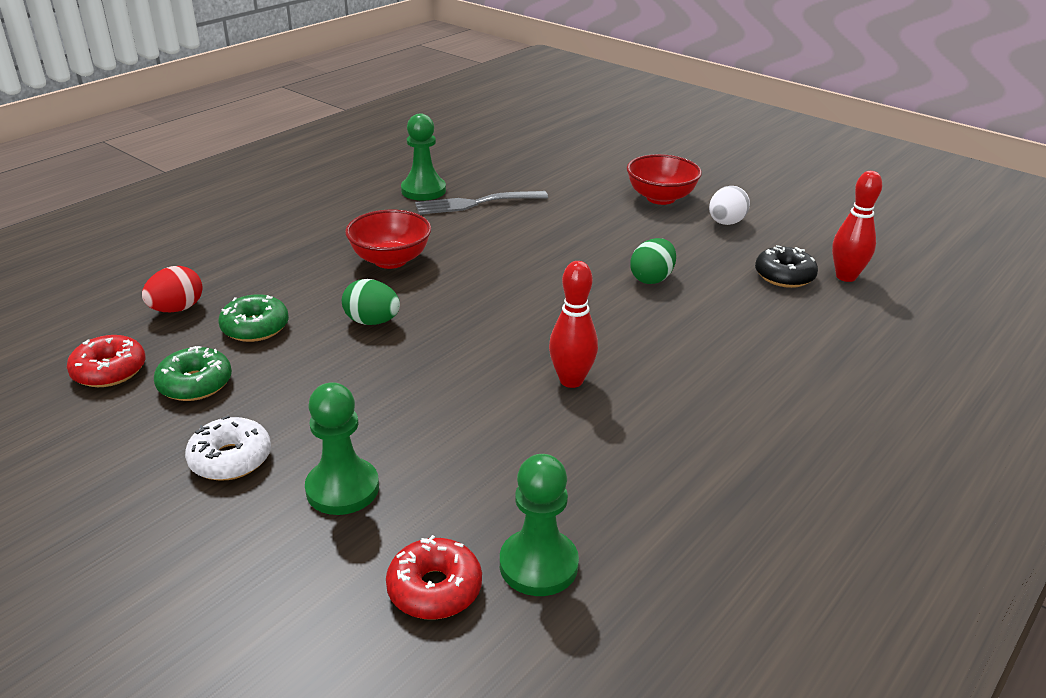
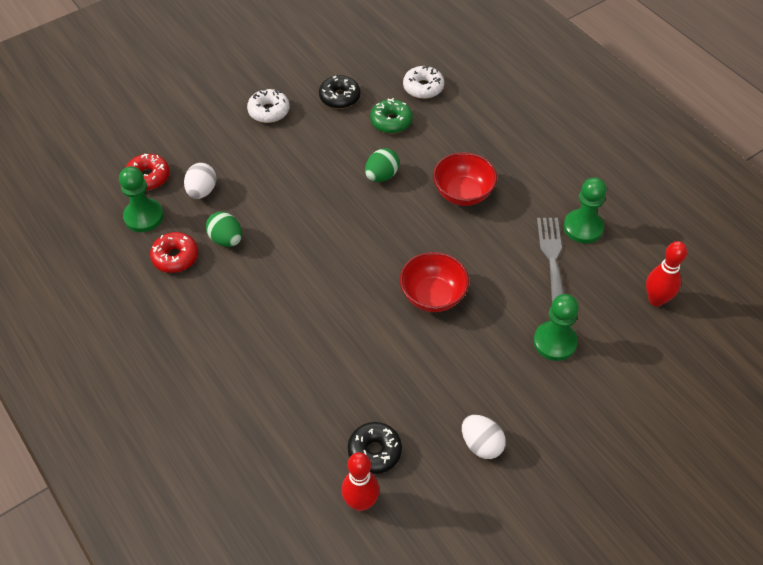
camera: 105 degrees right, 20 degrees up
red donut [67,335,145,387] -> red donut moved to [150,232,198,273]
red egg [142,266,203,312] -> white donut [403,66,444,99]
green donut [154,346,232,401] -> black donut [319,75,360,109]
green pawn [305,382,379,515] -> green pawn moved to [534,294,579,361]
red bowling pin [549,261,598,388] -> red bowling pin moved to [646,241,687,306]
red bowl [627,154,702,205] -> red bowl moved to [400,252,469,312]
green egg [630,238,676,284] -> green egg moved to [206,212,242,247]
none -> white egg [184,163,216,199]

